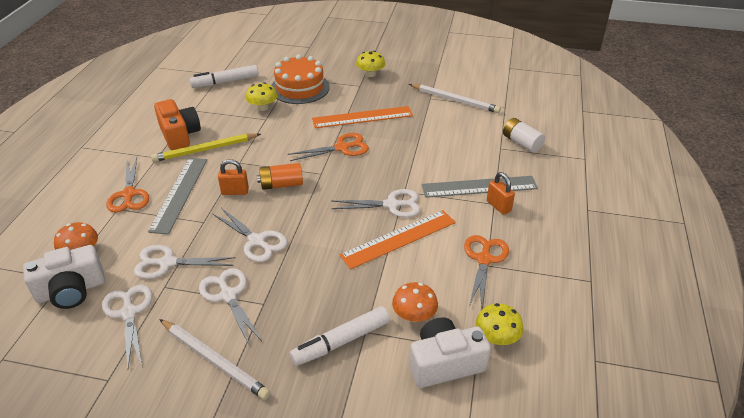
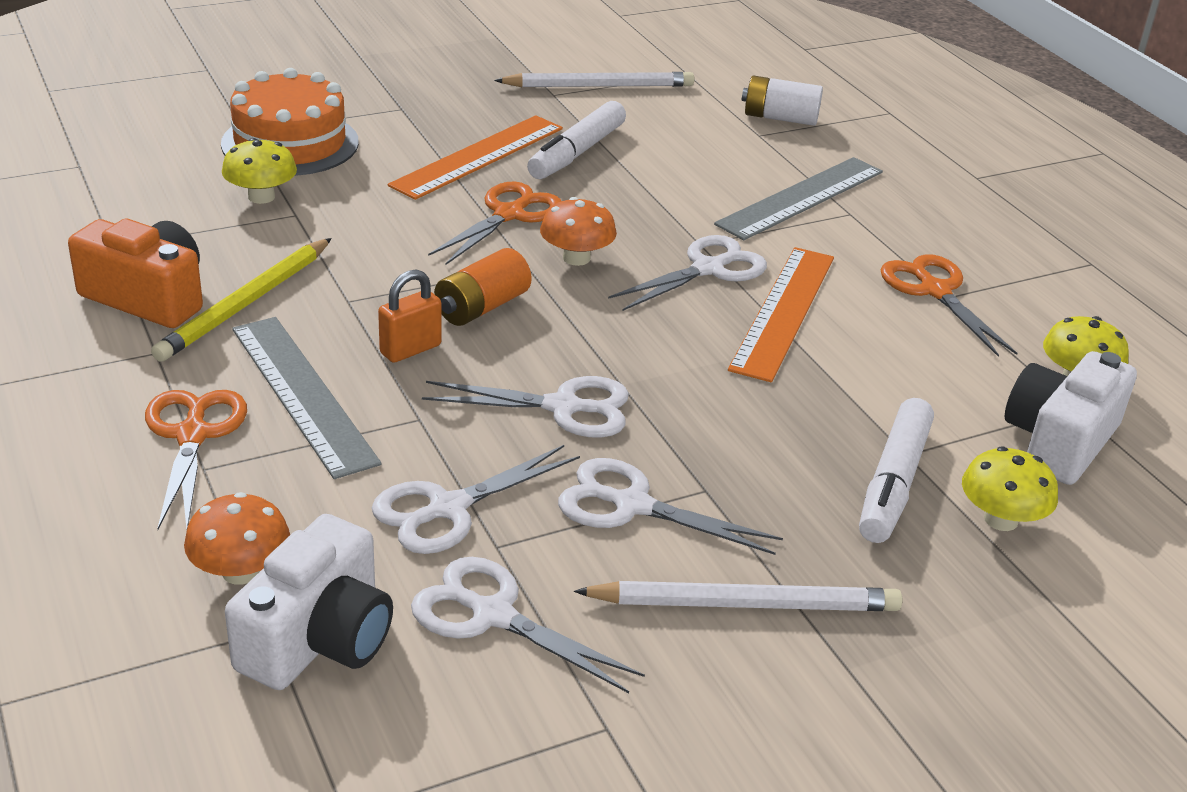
camera: 40 degrees left, 5 degrees down
orange scissors [106,157,149,213] -> orange scissors turned 135 degrees counterclockwise [145,390,247,529]
white marker [189,65,259,88] -> white marker moved to [527,101,626,179]
yellow mushroom [356,51,385,77] -> yellow mushroom moved to [962,446,1058,531]
orange mushroom [392,282,438,322] -> orange mushroom moved to [540,197,617,266]
orange padlock [487,172,515,215] -> none

